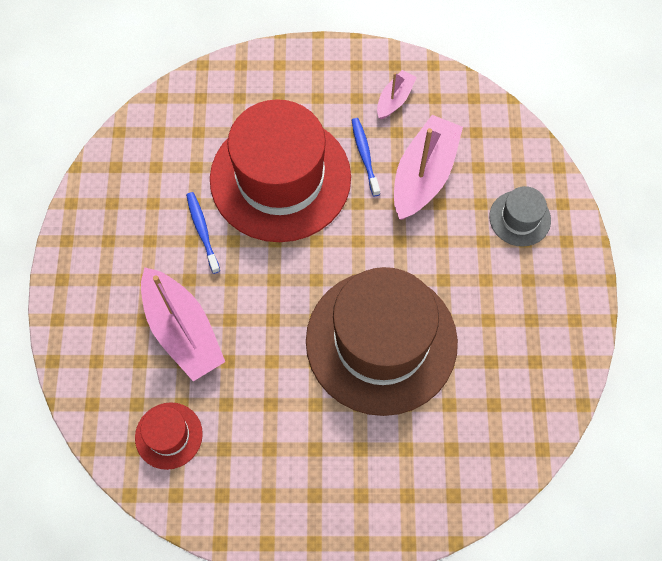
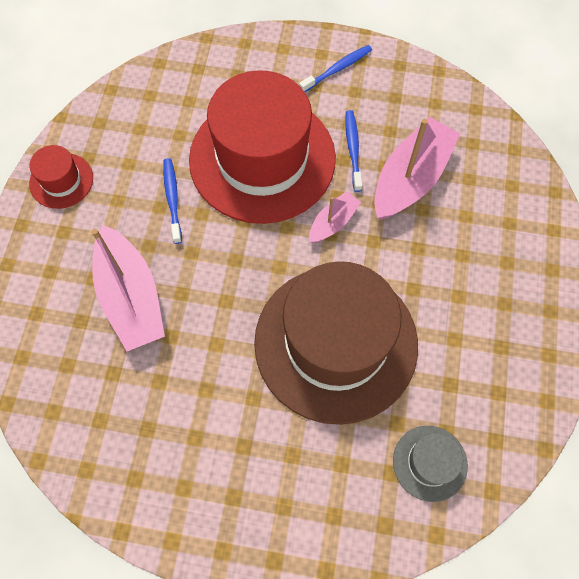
camera: 10 degrees right, 0 degrees up
red hat [135,402,203,470] -> red hat moved to [29,145,93,209]
pink boat [377,70,417,119] -> pink boat moved to [309,191,361,243]
grey hat [489,186,551,247] -> grey hat moved to [393,426,468,502]
none -> blue toothbrush [299,45,372,92]

